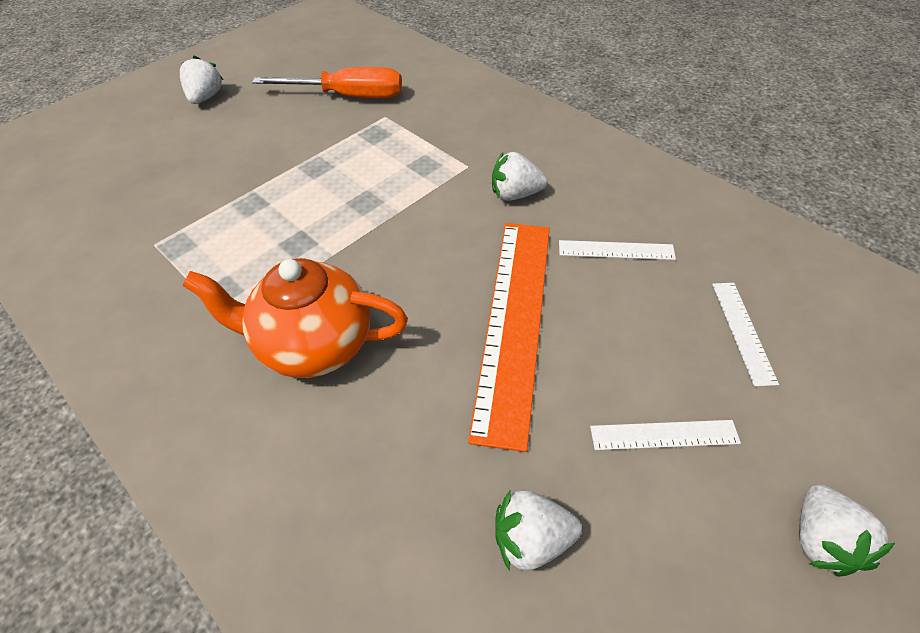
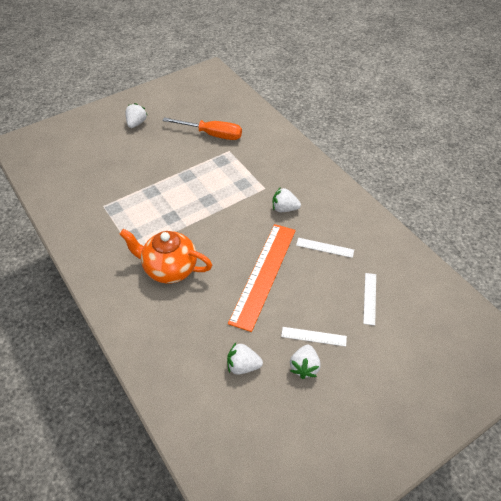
camera: 10 degrees right, 0 degrees up
white strawberry [799,484,895,577] -> white strawberry moved to [290,345,321,379]

